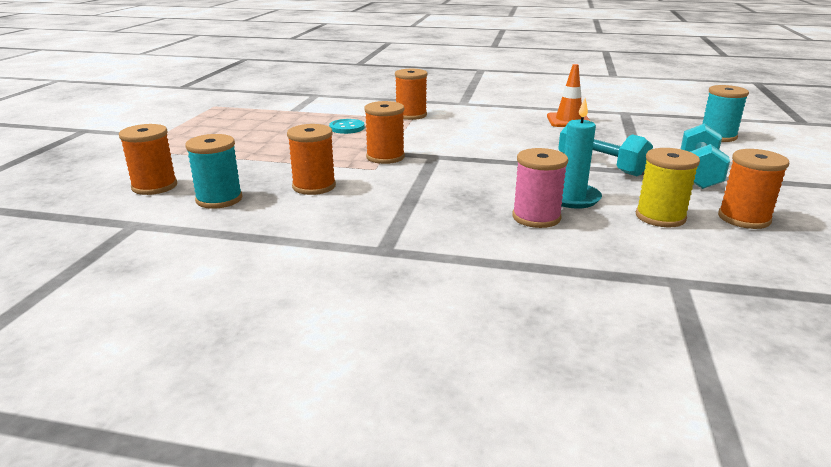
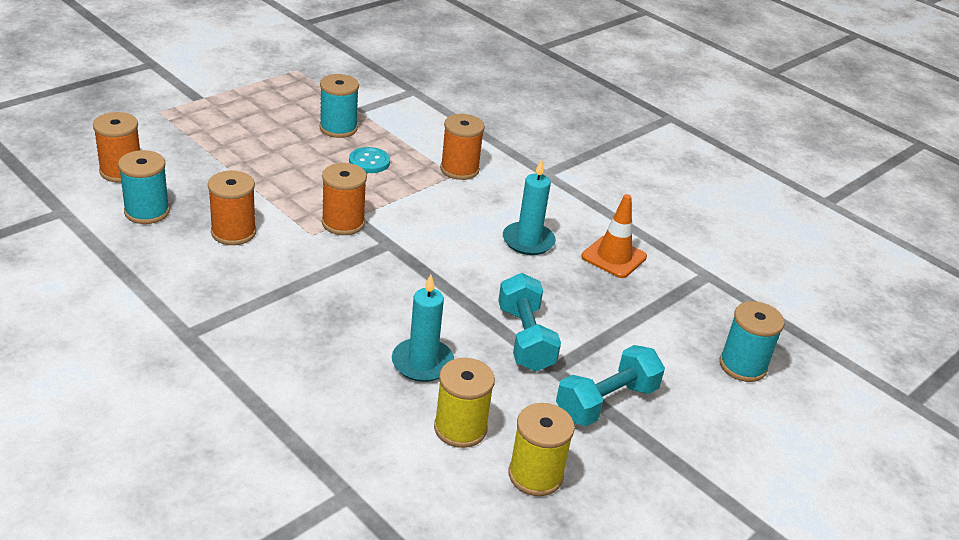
camera: 30 degrees right, 10 degrees up
pink spool [512,148,568,228] -> none
orange spool [718,149,789,229] -> yellow spool [508,403,575,496]
none -> turquoise spool [319,74,359,138]
none -> turquoise candle [503,159,556,255]

